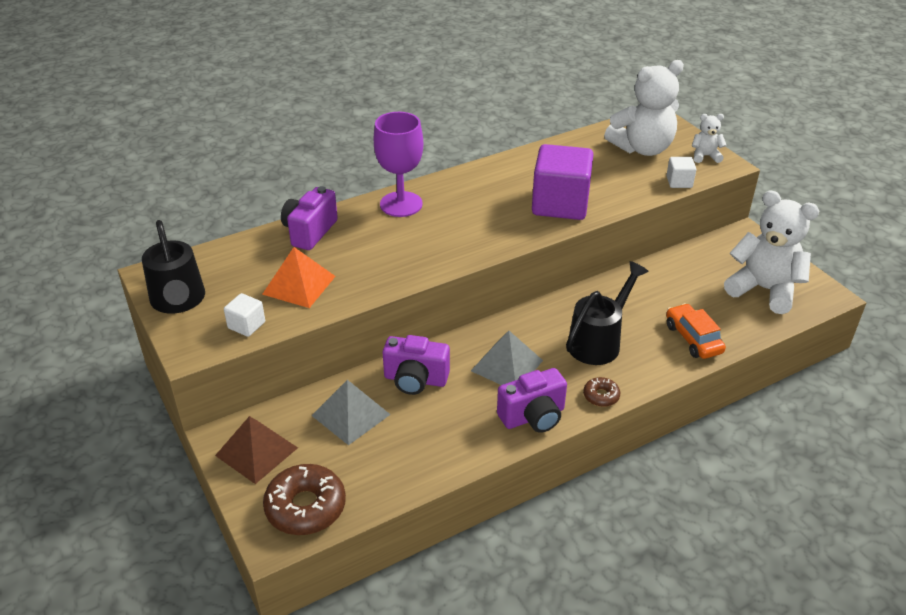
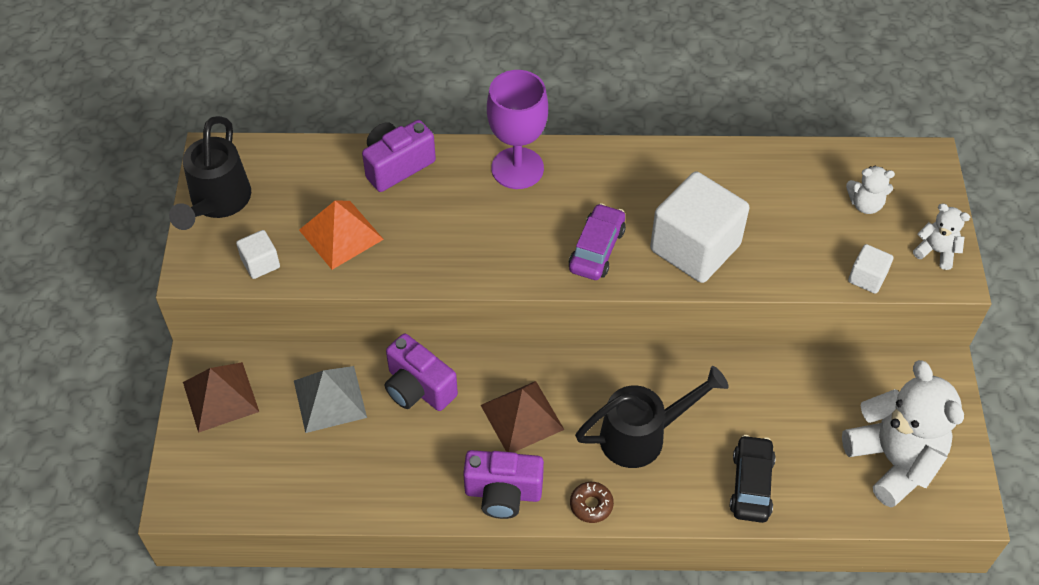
camera: 30 degrees right, 15 degrees up
brown donut [263,464,346,535] -> none
grey pyramid [471,331,543,385] -> brown pyramid [481,381,564,452]
purple cube [532,144,594,220] -> white cube [650,172,749,283]
white teddy bear [604,60,684,156] -> white teddy bear [846,166,895,214], size x0.47
orange car [666,303,726,359] -> black car [730,435,776,523]
none -> purple car [569,203,626,280]

